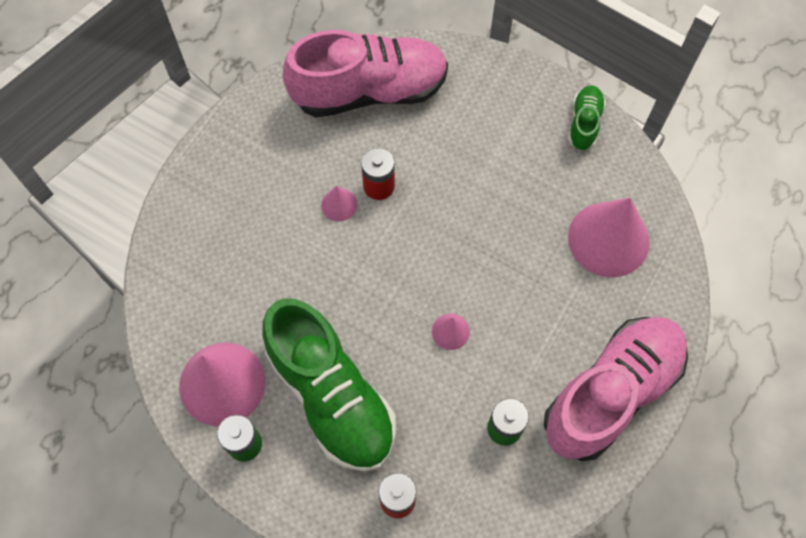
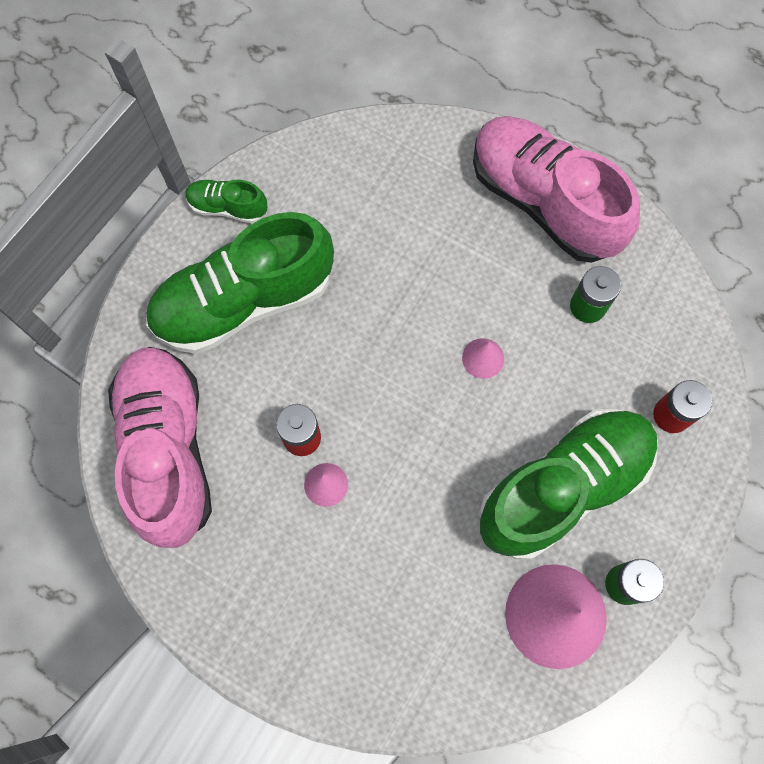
camera: 90 degrees left, 5 degrees up
pink cone [568,198,650,277] -> none
none -> green shoe [146,212,334,354]

